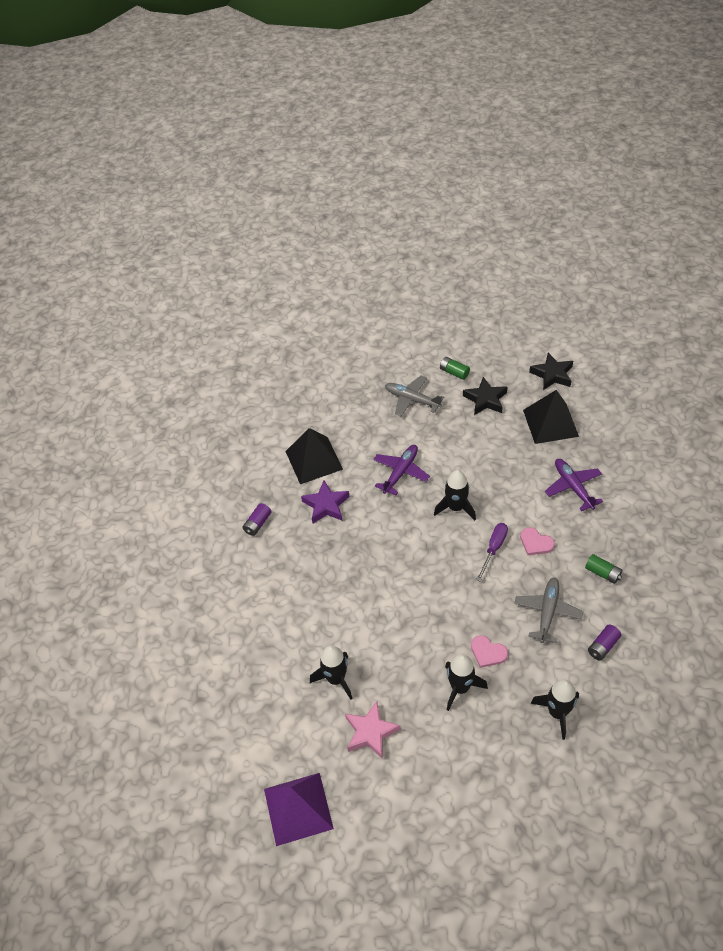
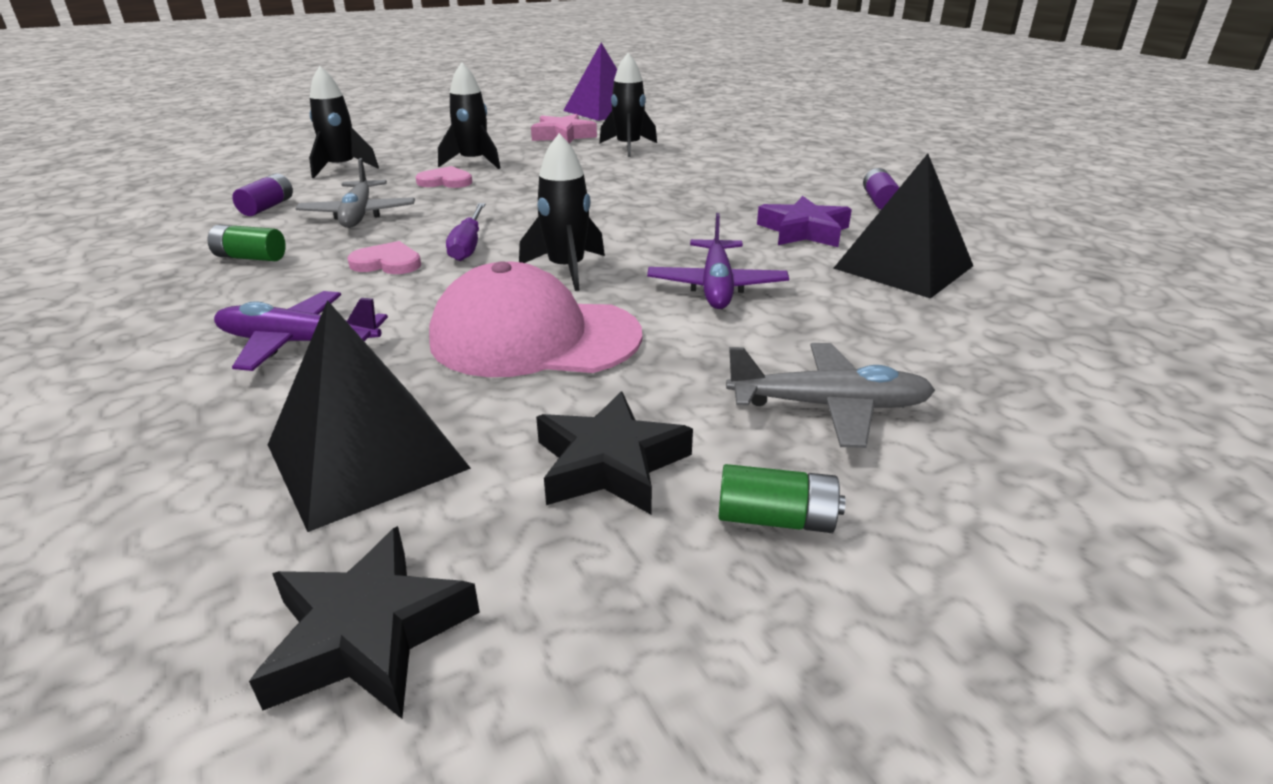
camera: 150 degrees right, 20 degrees down
purple plane [545,459,603,511] -> purple plane turned 150 degrees clockwise [214,291,388,371]
none -> pink cap [429,261,642,377]

